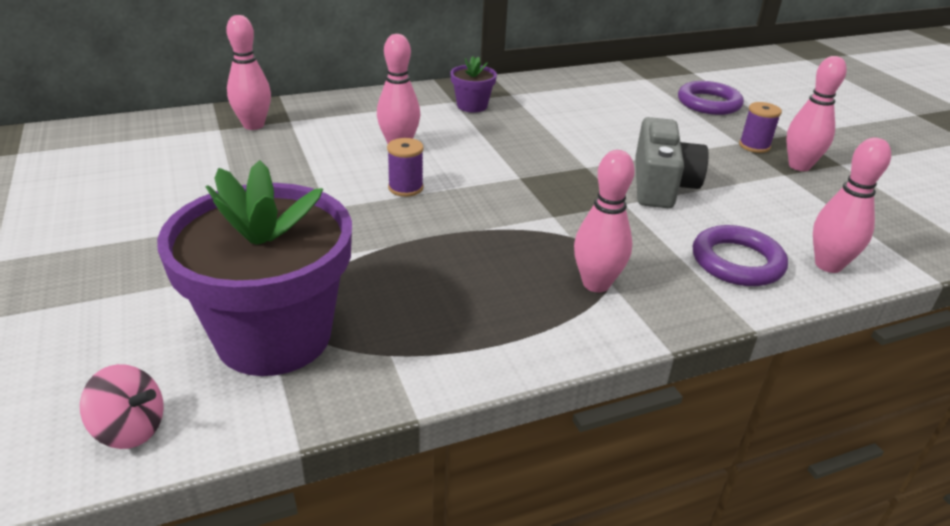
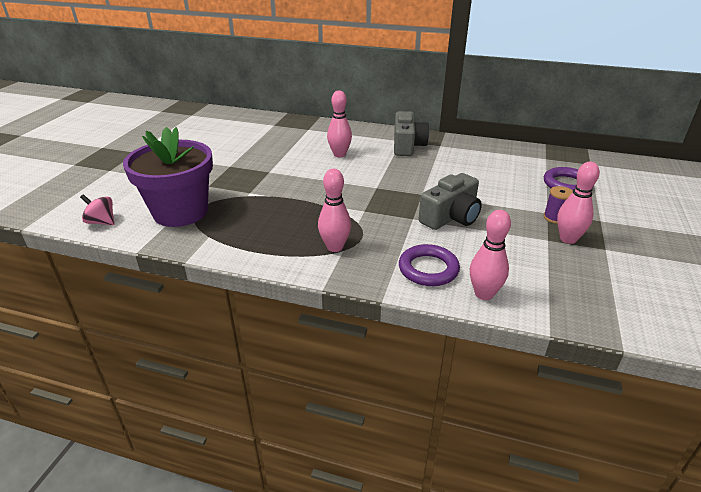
camera: 40 degrees right, 0 degrees up
pink spinning top [80,364,164,449] -> pink spinning top turned 150 degrees clockwise [80,194,114,225]
pink bowling pin [226,15,271,130] -> none
purple spool [387,138,424,197] -> none
purple flower pot [450,56,497,112] -> grey camera [394,111,429,156]

